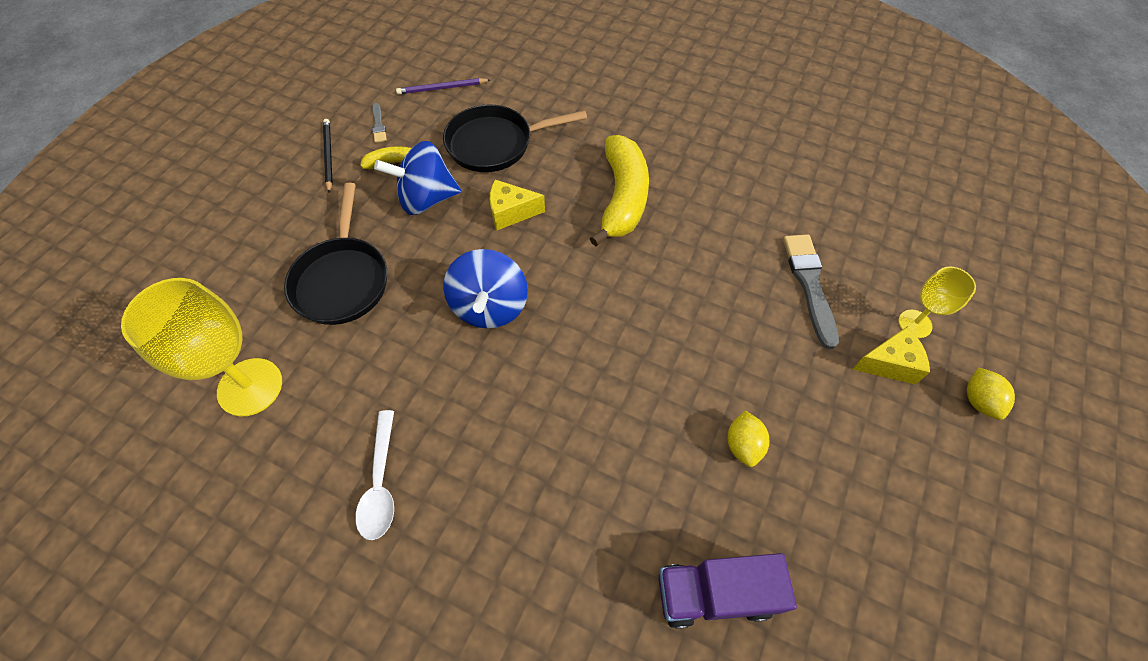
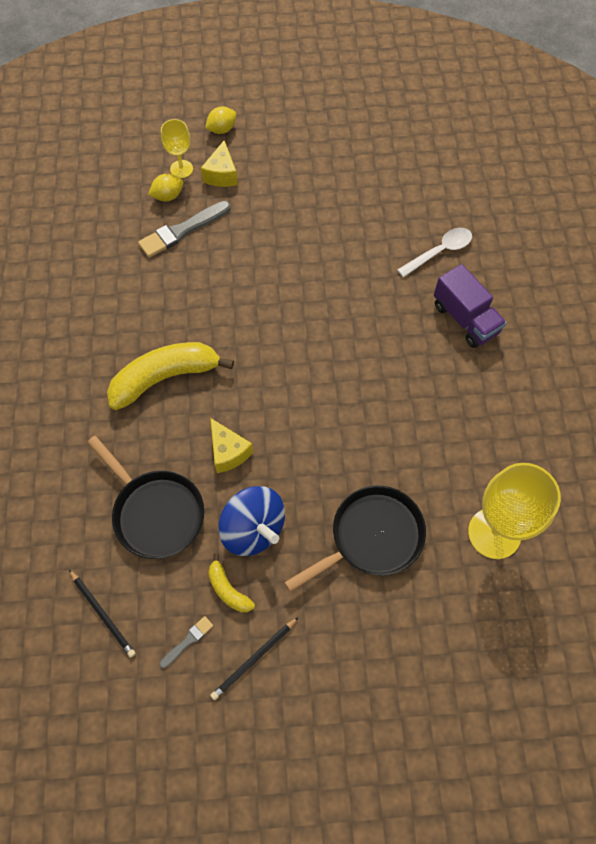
camera: 120 degrees left, 5 degrees up
white spoon [355,410,394,540] -> white spoon moved to [397,228,472,277]
purple pencil [396,78,490,95] -> black pencil [69,570,136,658]
blue spinning top [443,249,528,328] -> none
purple truck [658,553,797,629] -> purple truck moved to [434,264,507,348]
yellow lemon [727,411,769,467] -> yellow lemon moved to [148,174,183,201]
yellow cheese [852,326,930,385] -> yellow cheese turned 135 degrees counterclockwise [201,140,238,187]

